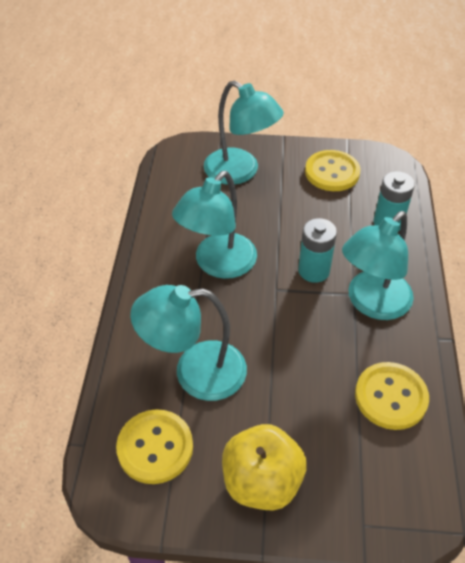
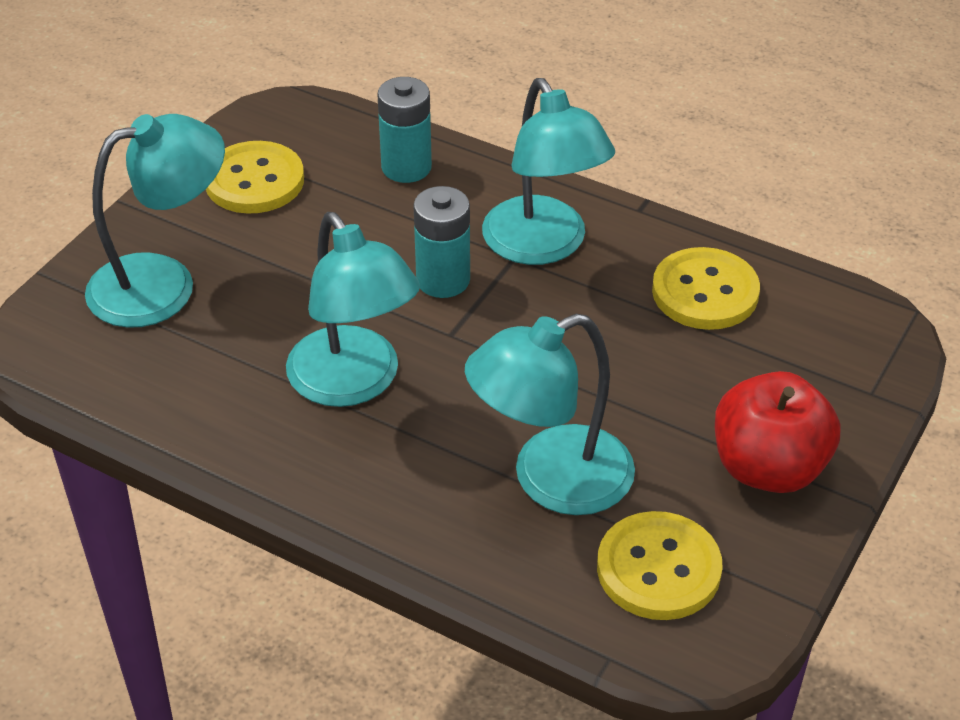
camera: 65 degrees left, 5 degrees down
turquoise lamp [130,285,247,401] -> turquoise lamp turned 45 degrees clockwise [465,314,635,515]
yellow apple [222,424,307,510] -> red apple [715,371,841,493]

